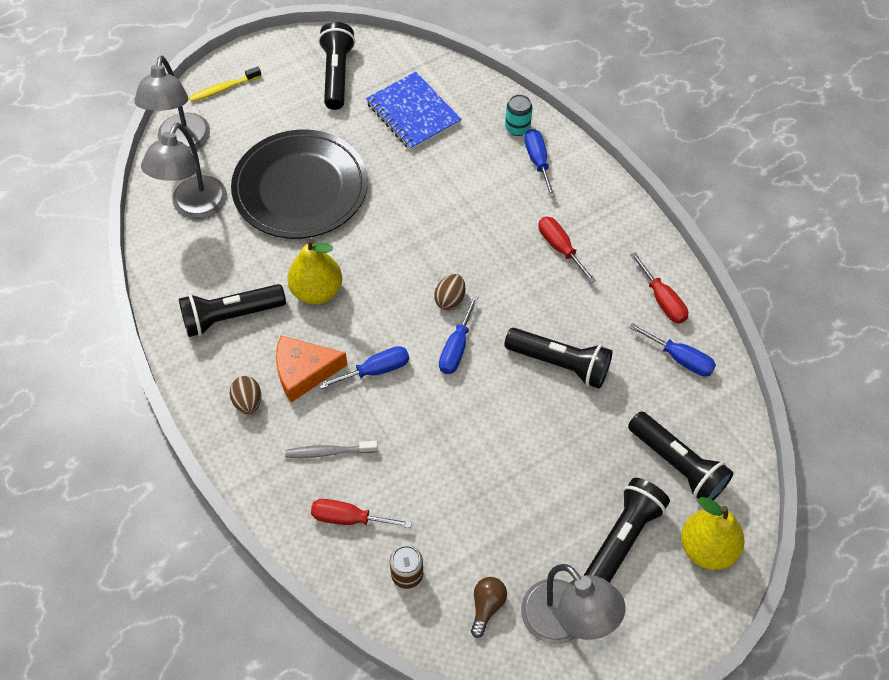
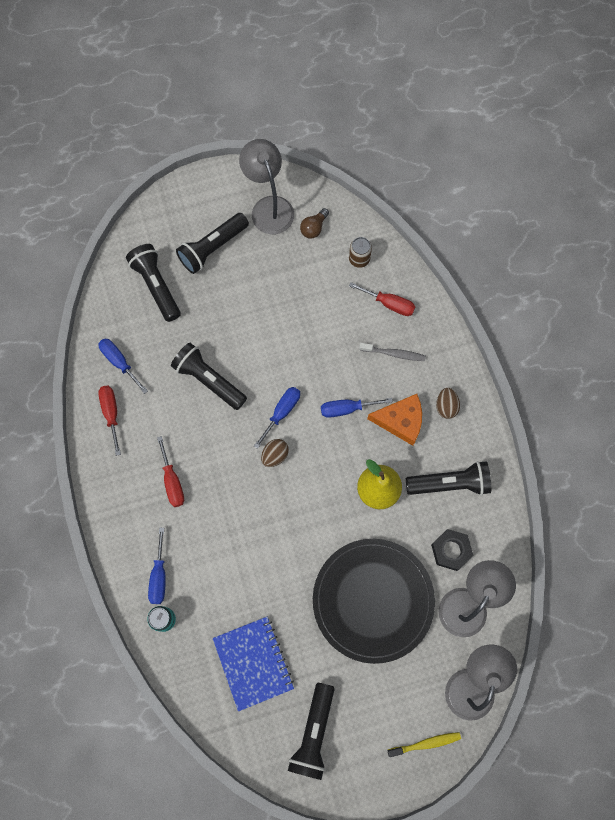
camera: 165 degrees left, 15 degrees up
yellow pear [681,497,745,570] -> none
none -> black nut [431,529,473,571]

